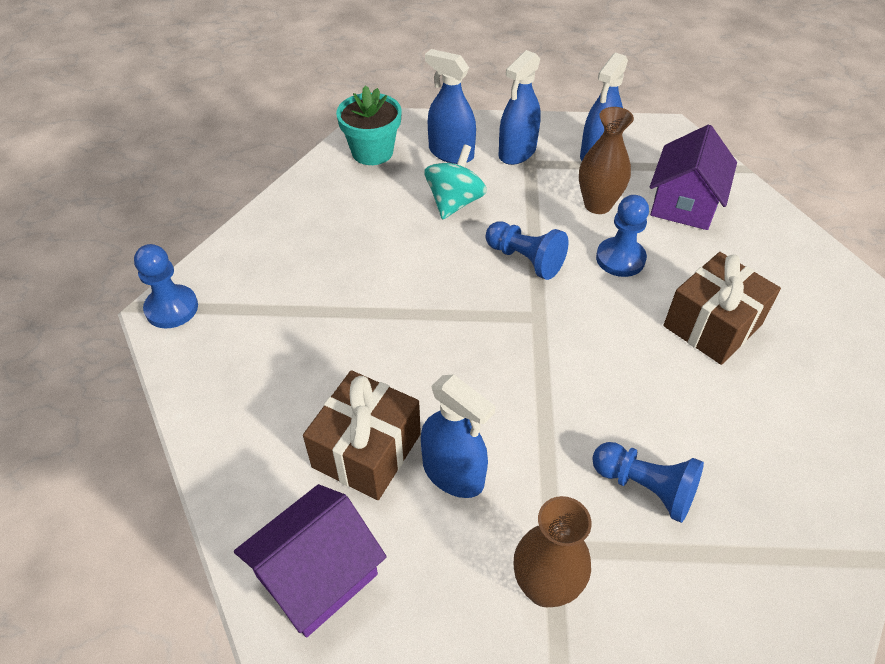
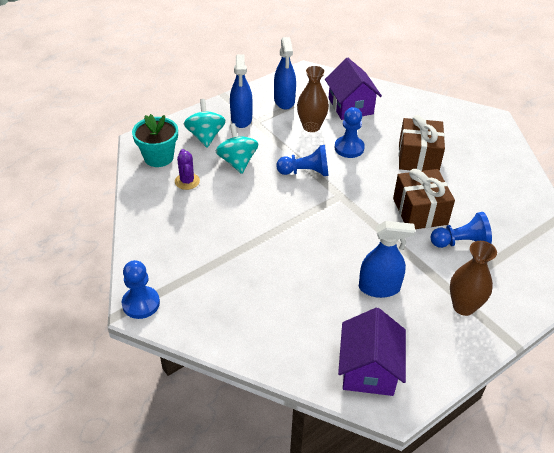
camera: 40 degrees left, 5 degrees down
brown gift [303,370,421,500] -> brown gift moved to [393,169,455,229]
blue spray bottle [425,49,476,164] -> turquoise spinning top [184,99,226,147]
none -> purple cactus [175,149,200,190]

